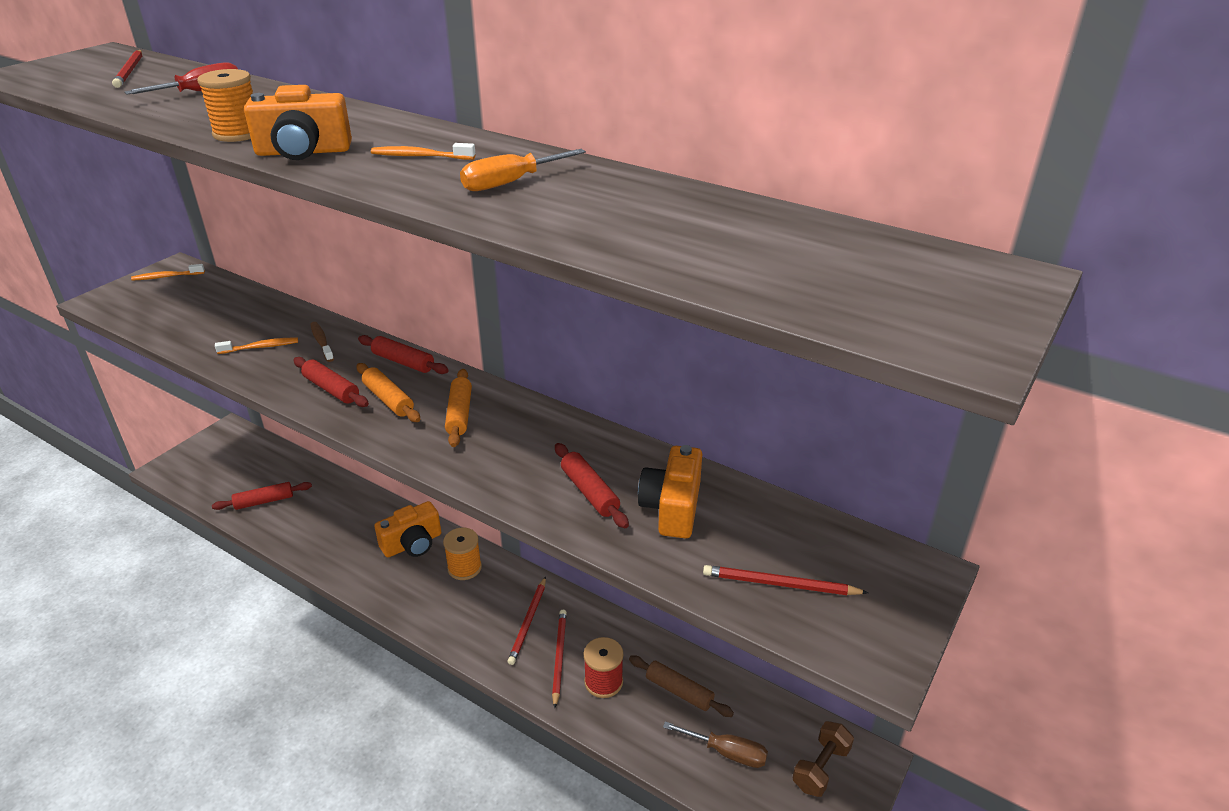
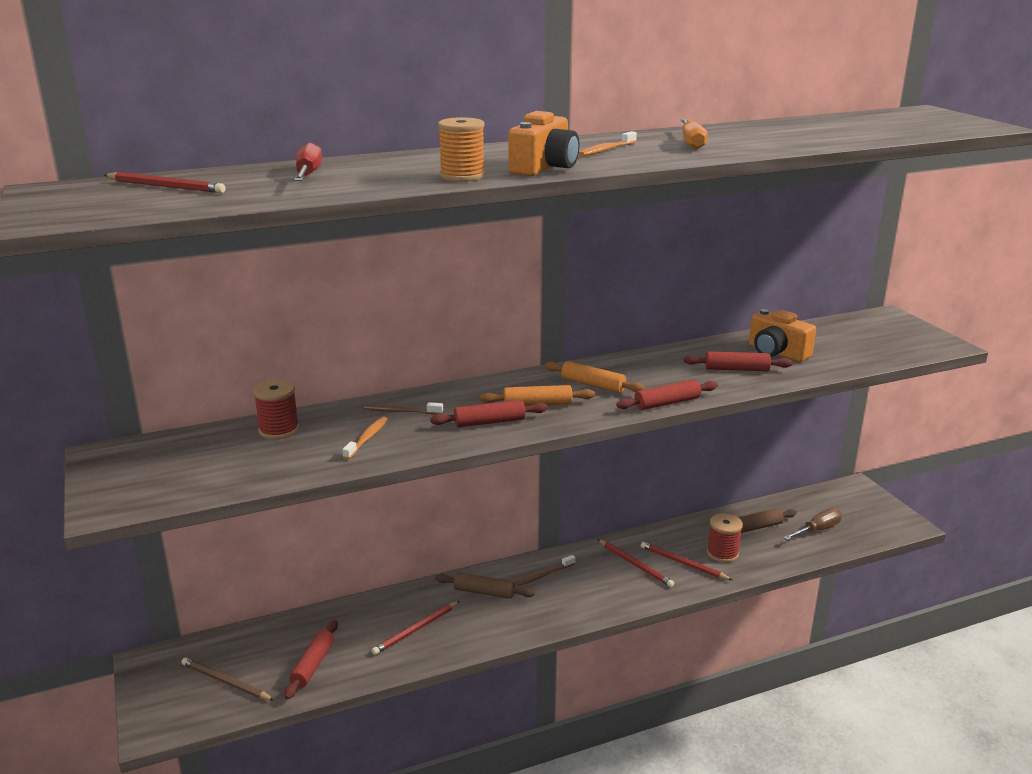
camera: 55 degrees left, 10 degrees down
orange toothbrush [131,264,205,281] -> none
red rolling pin [358,335,449,374] -> red rolling pin moved to [616,380,718,410]
orange camera [374,501,441,557] -> brown rolling pin [435,572,535,599]
orange spool [443,528,482,580] -> brown toothbrush [516,555,575,586]
red pencil [703,565,868,595] -> red pencil moved to [372,601,460,655]
brown dumbbell [793,721,854,797] -> none
none -> brown pencil [181,658,274,701]
none -> red spool [253,380,299,439]

